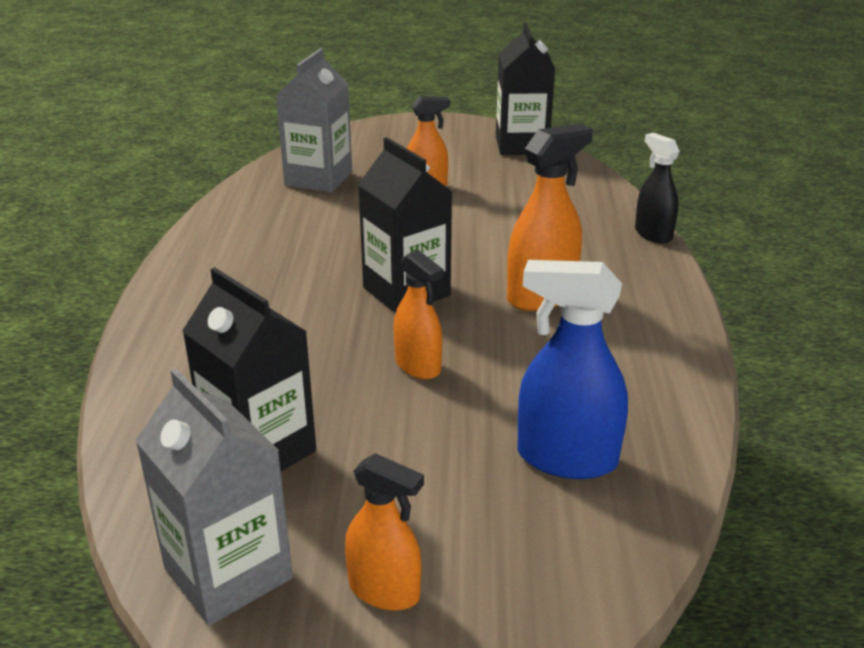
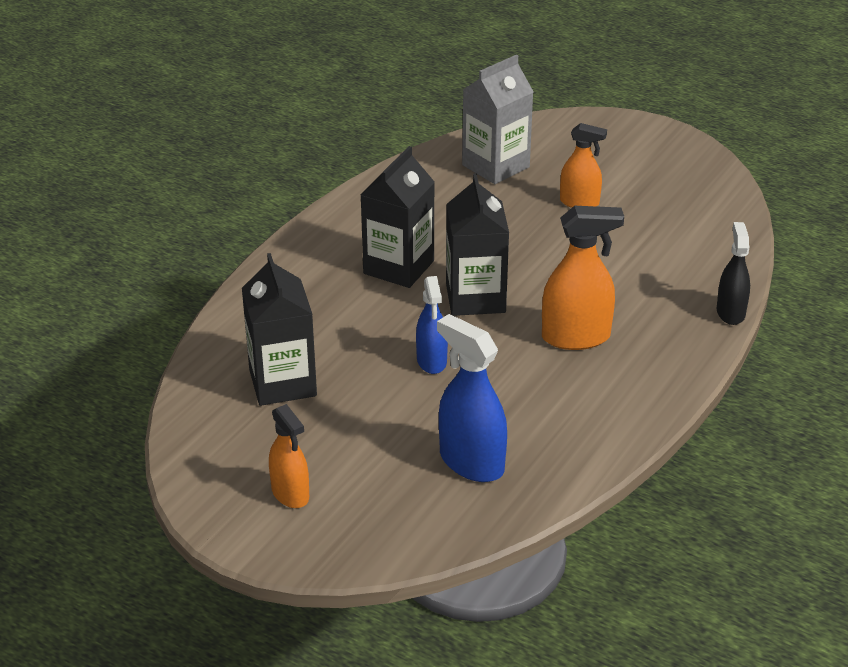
camera: 30 degrees right, 5 degrees up
grey carton [135,369,293,626] -> none
orange spray bottle [393,250,444,379] -> blue spray bottle [416,276,448,374]
black carton [496,22,555,155] -> black carton moved to [360,146,435,288]

